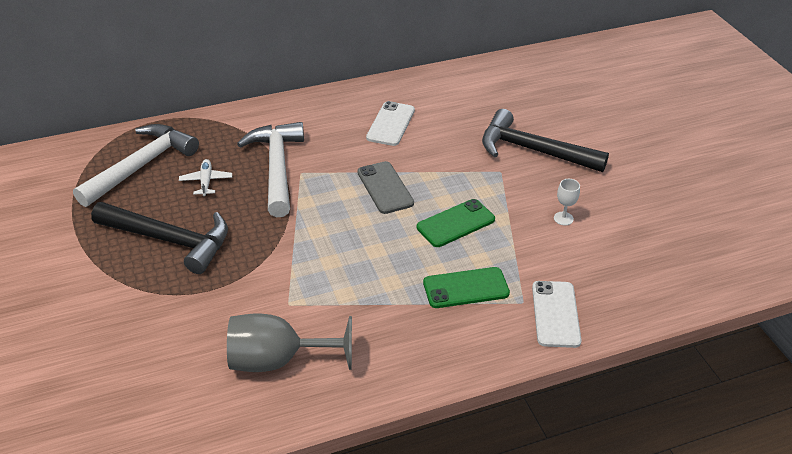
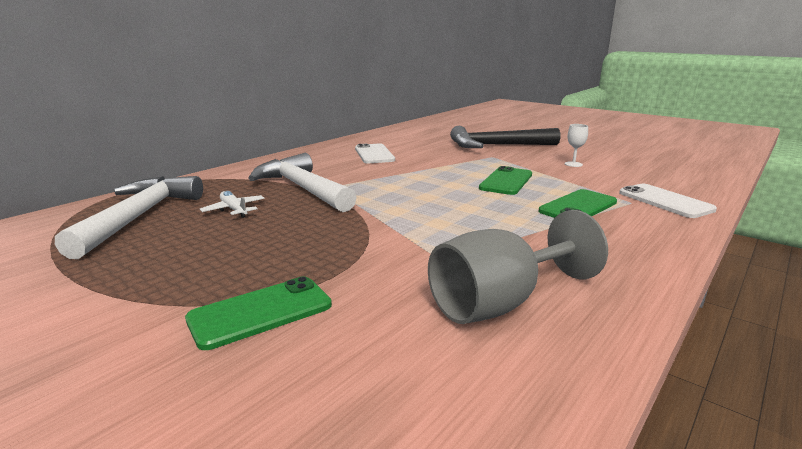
camera: 30 degrees left, 20 degrees down
black hammer [91,202,228,274] -> none
grey phone [357,161,414,214] -> none
none -> green phone [185,276,332,350]

